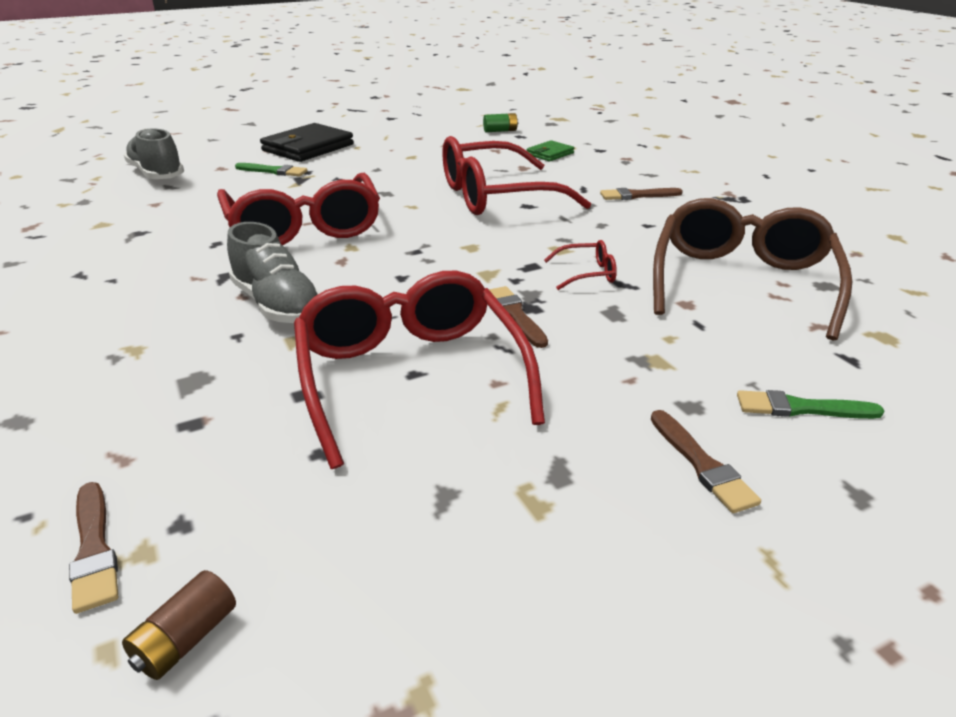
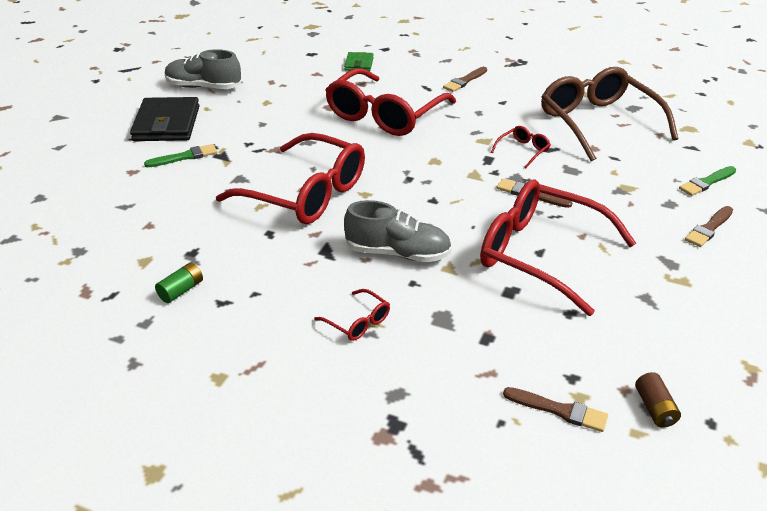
camera: 40 degrees left, 5 degrees up
grey shoe [124,128,184,179] -> grey shoe moved to [165,49,241,89]
green battery [483,113,518,132] -> green battery moved to [155,263,203,303]
brown brush [651,410,761,513] -> brown brush turned 105 degrees clockwise [685,206,733,247]
none -> red glasses [314,289,390,341]

